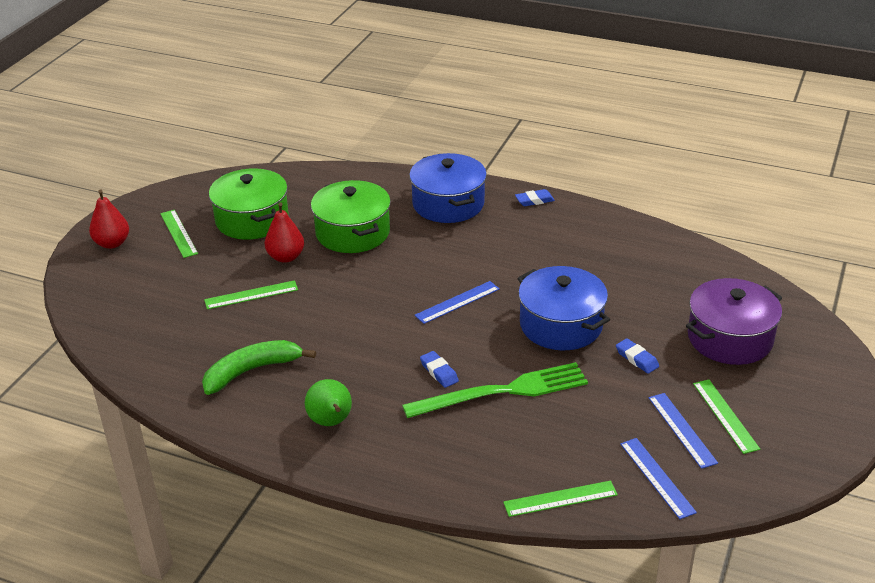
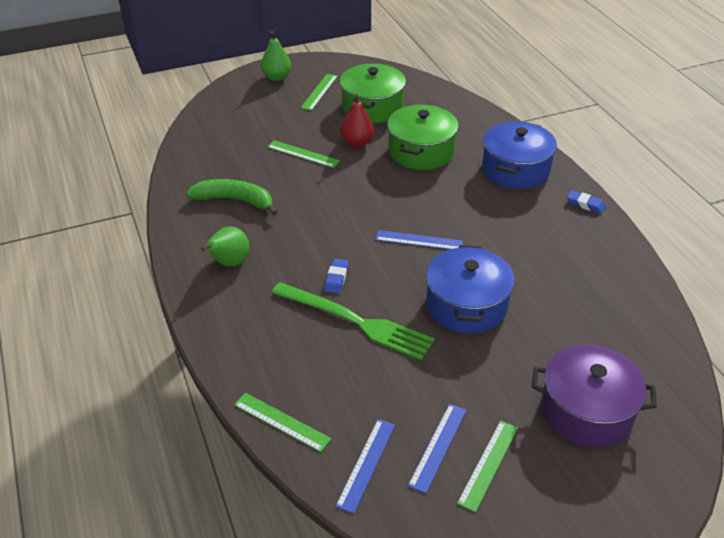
camera: 45 degrees right, 5 degrees up
red pear [89,189,129,249] -> green pear [261,31,291,81]
blue eraser [616,338,659,374] -> none

